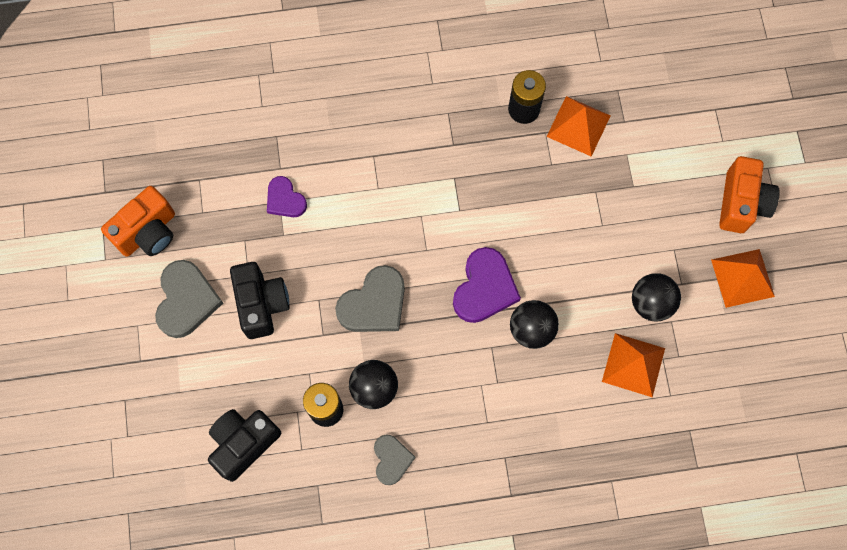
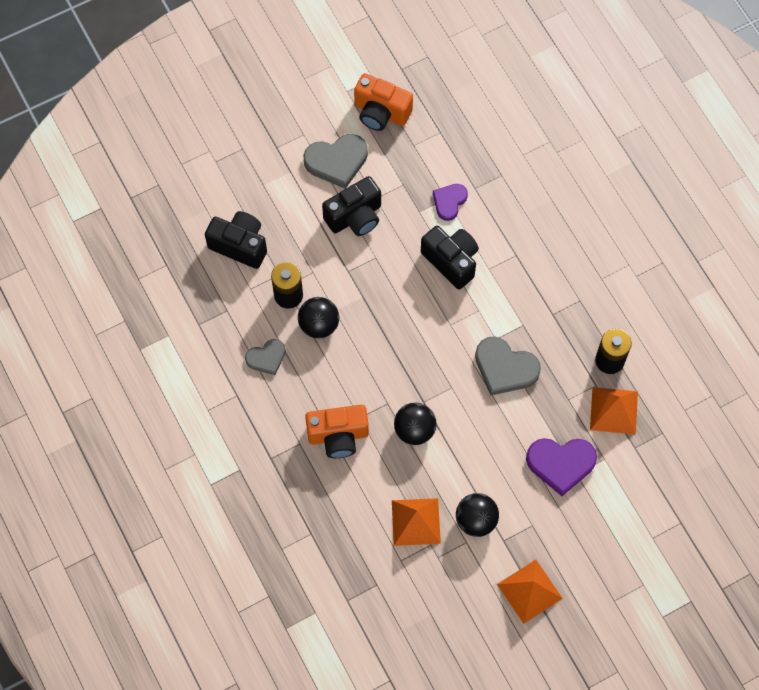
camera: 70 degrees right, 5 degrees down
grey heart [335,265,405,332] -> grey heart moved to [475,336,541,396]
purple heart [453,247,521,323] -> purple heart moved to [526,438,597,496]
orange camera [719,156,780,233] -> orange camera moved to [305,405,369,458]
none -> black camera [421,226,479,289]

